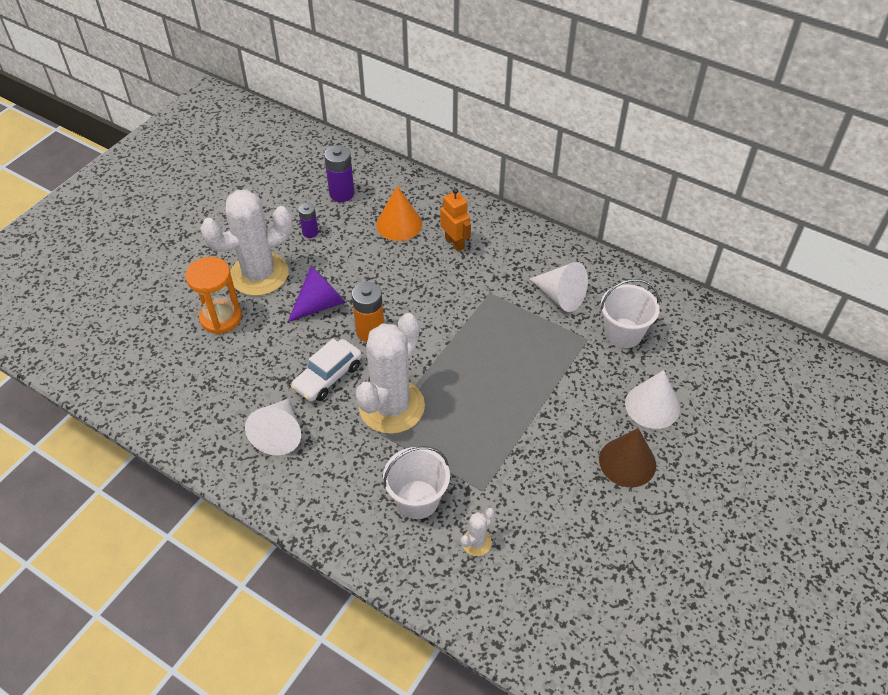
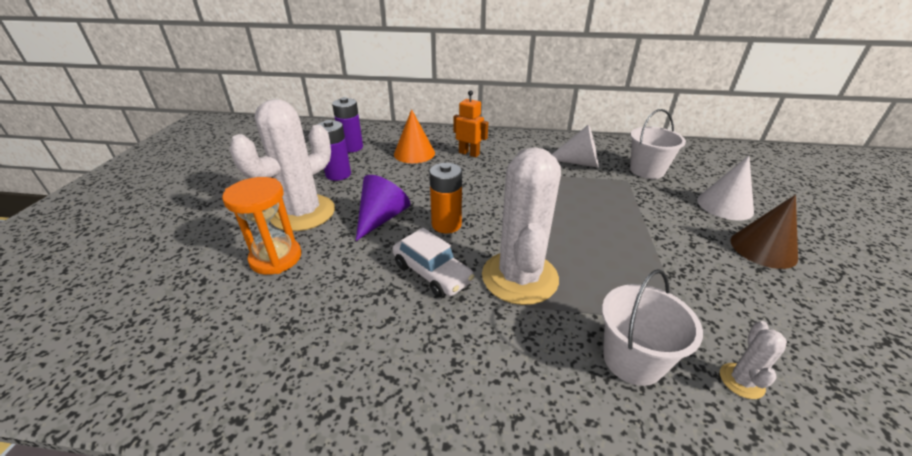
camera: 25 degrees left, 15 degrees down
white cone [245,399,301,455] -> none
white car [291,338,362,401] -> white car turned 60 degrees counterclockwise [393,228,475,298]
purple battery [298,203,318,238] -> purple battery [317,120,351,181], size x1.63

